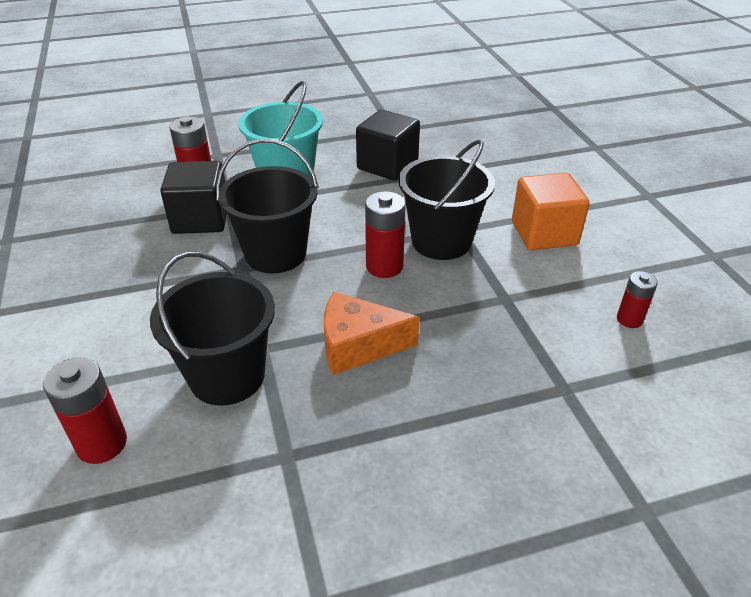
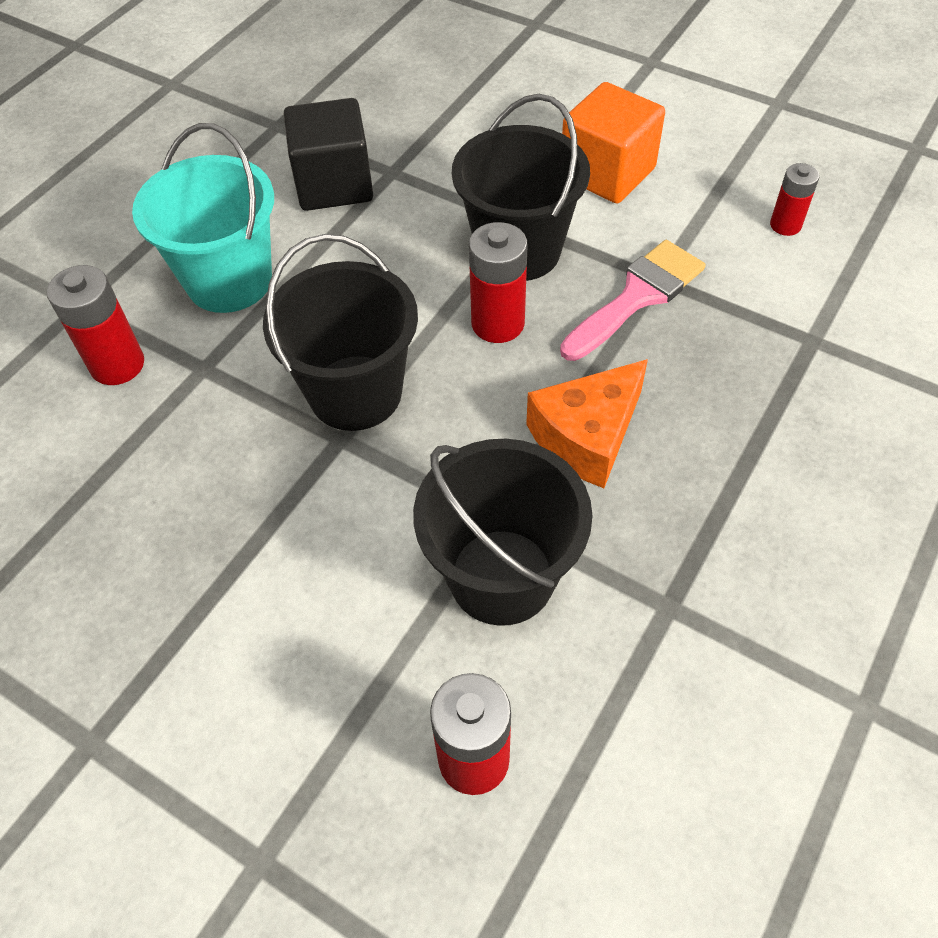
camera: 40 degrees left, 15 degrees up
black cube [160,161,227,234] -> none
none -> pink brush [560,240,706,361]

